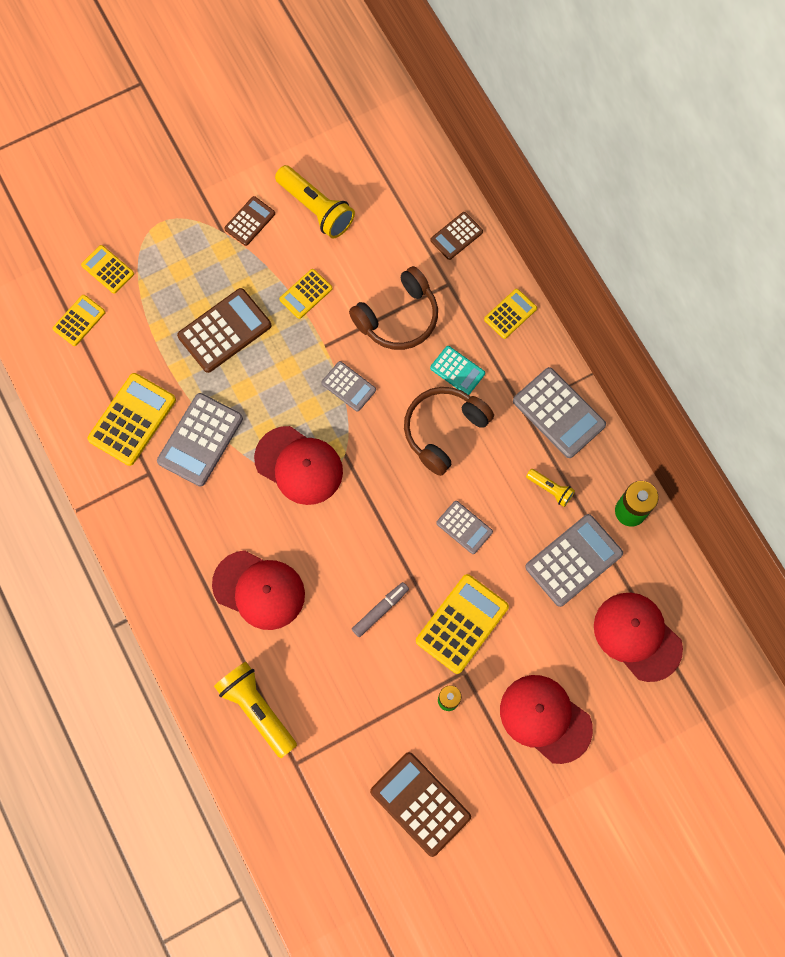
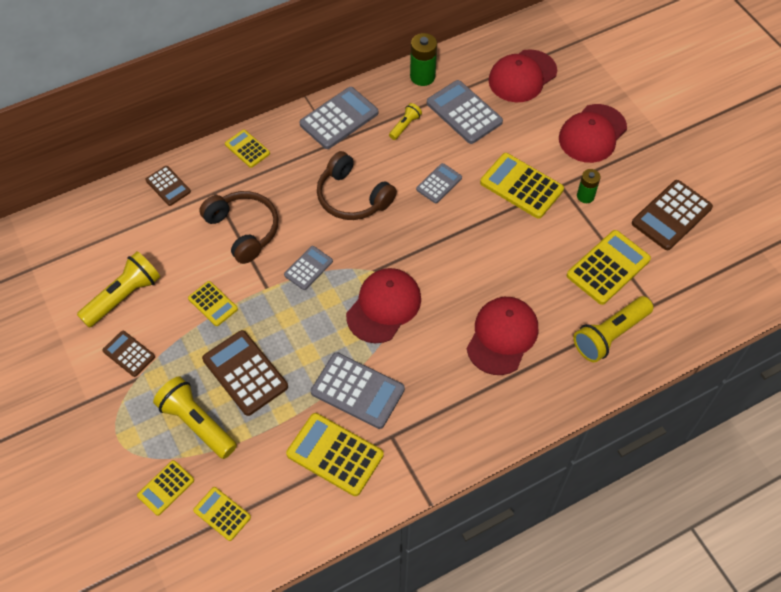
camera: 90 degrees left, 15 degrees down
grey marker [352,582,409,637] -> none
turquoise calculator [430,346,485,395] -> none
none -> yellow flashlight [153,376,237,459]
none -> yellow calculator [567,230,651,305]

